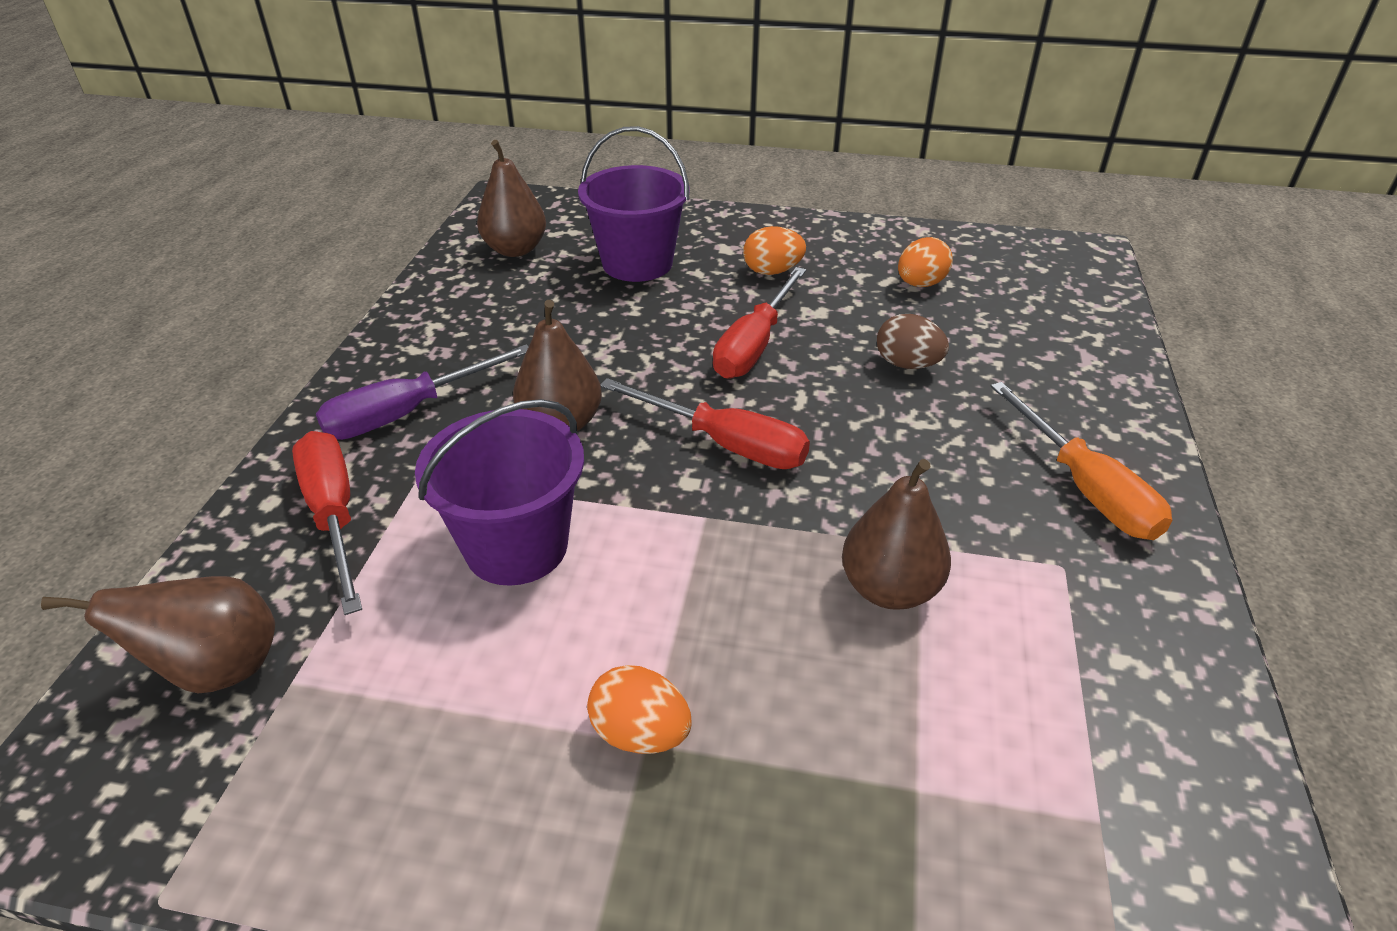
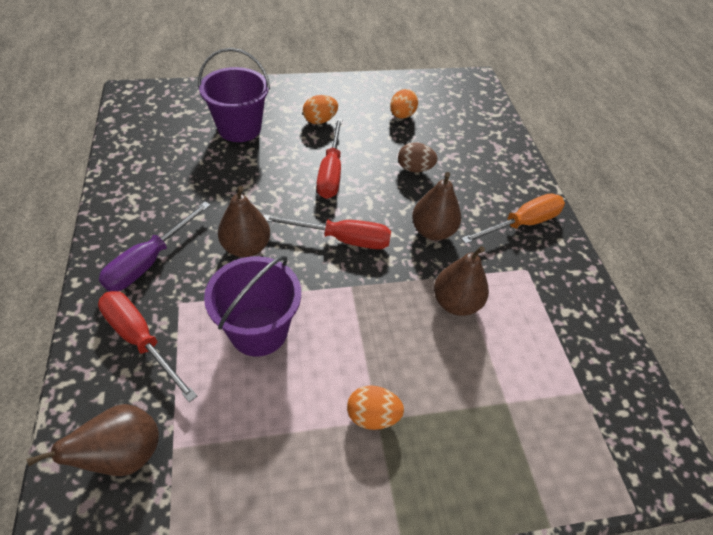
camera: 25 degrees left, 10 degrees up
brown pear [477,140,546,257] -> brown pear moved to [412,172,461,241]
orange screwdriver [990,382,1172,540] -> orange screwdriver turned 75 degrees counterclockwise [461,193,565,244]

